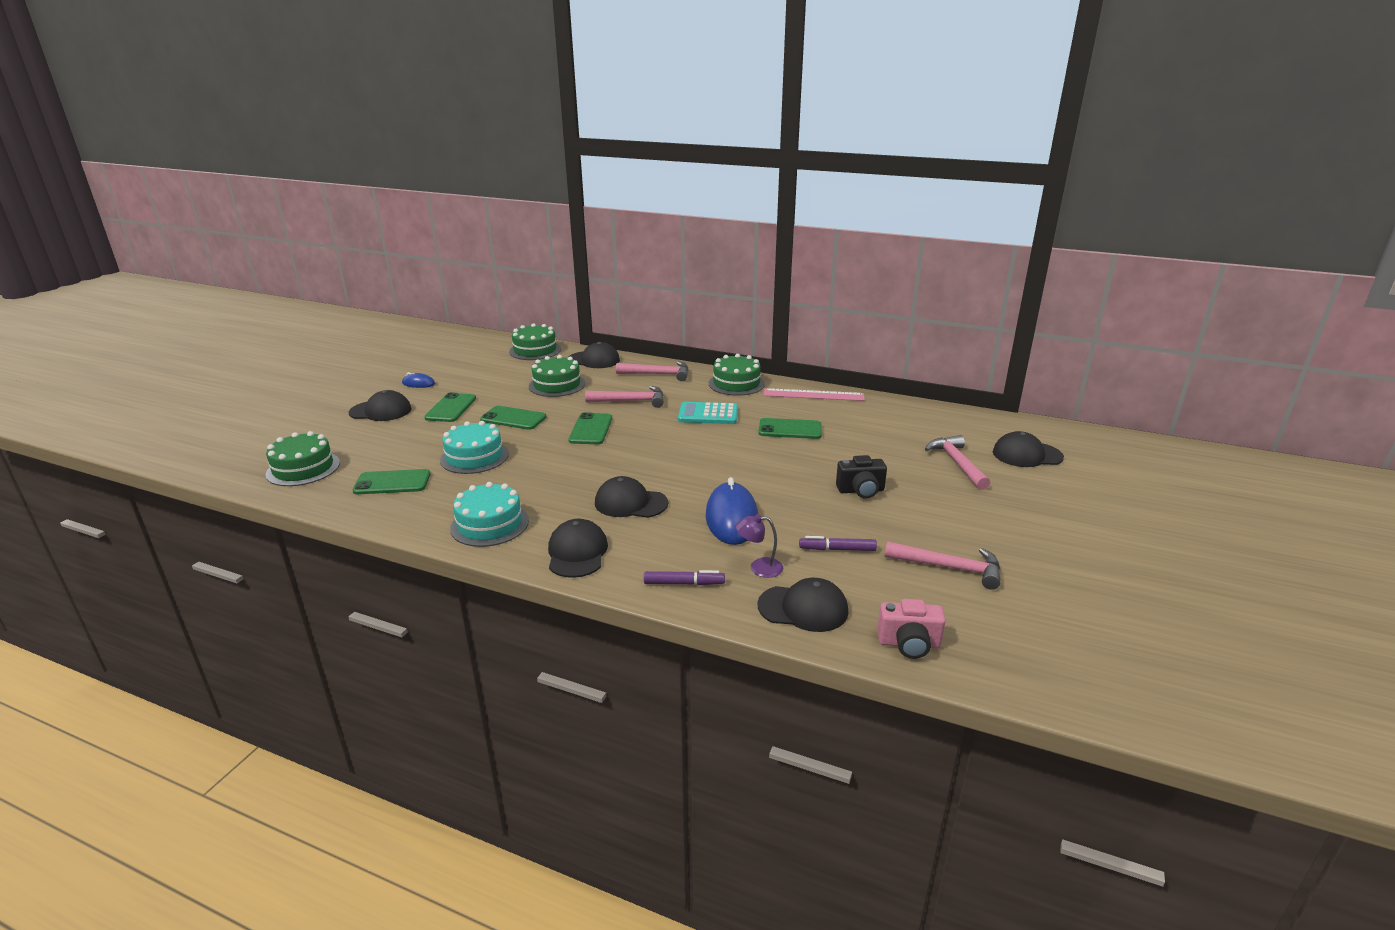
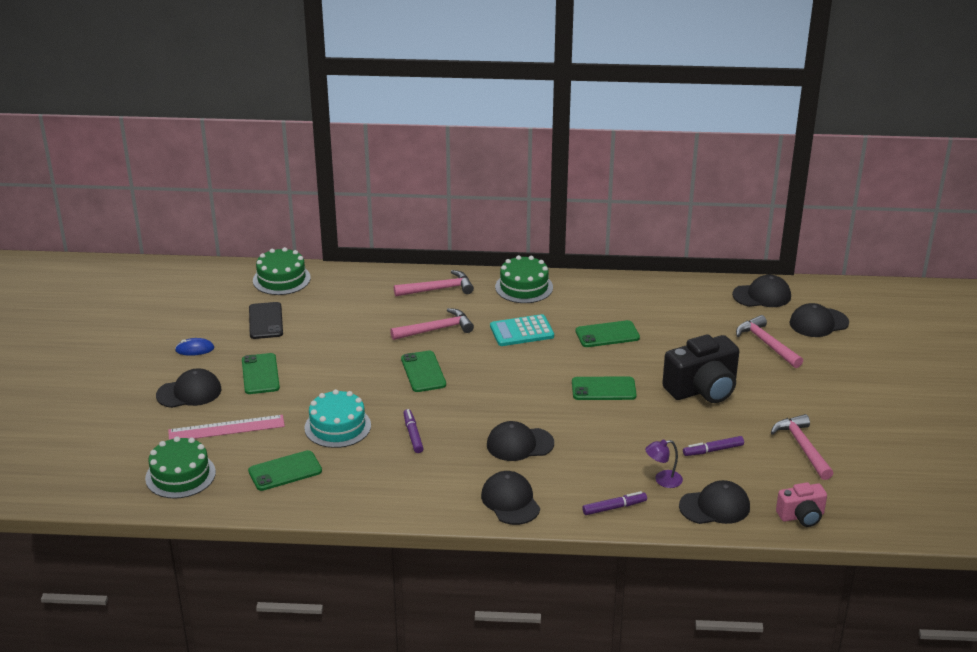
camera: 20 degrees left, 5 degrees up
turquoise cake [450,482,529,547] -> none
green phone [480,406,546,430] -> green phone moved to [572,377,637,400]
green cake [529,355,586,397] -> none
black cap [569,342,620,368] -> black cap moved to [732,275,791,307]
blue mouse [706,477,758,545] -> none
pink ruler [764,388,865,401] -> pink ruler moved to [168,415,285,440]
black camera [836,455,887,499] -> black camera [662,334,739,403], size x1.76
pink hammer [885,541,1000,590] -> pink hammer turned 105 degrees counterclockwise [771,414,833,480]
none -> black phone [249,302,283,339]
none -> purple marker [403,409,424,453]

